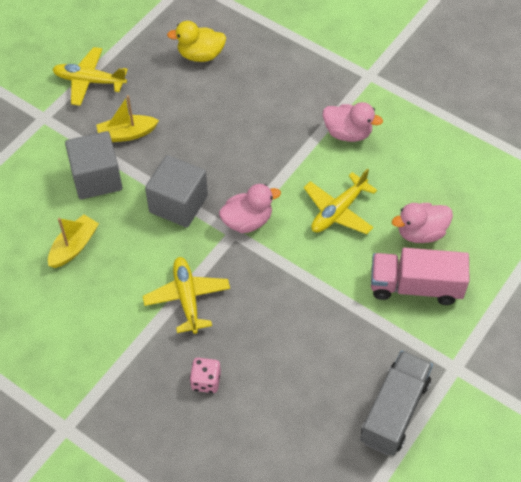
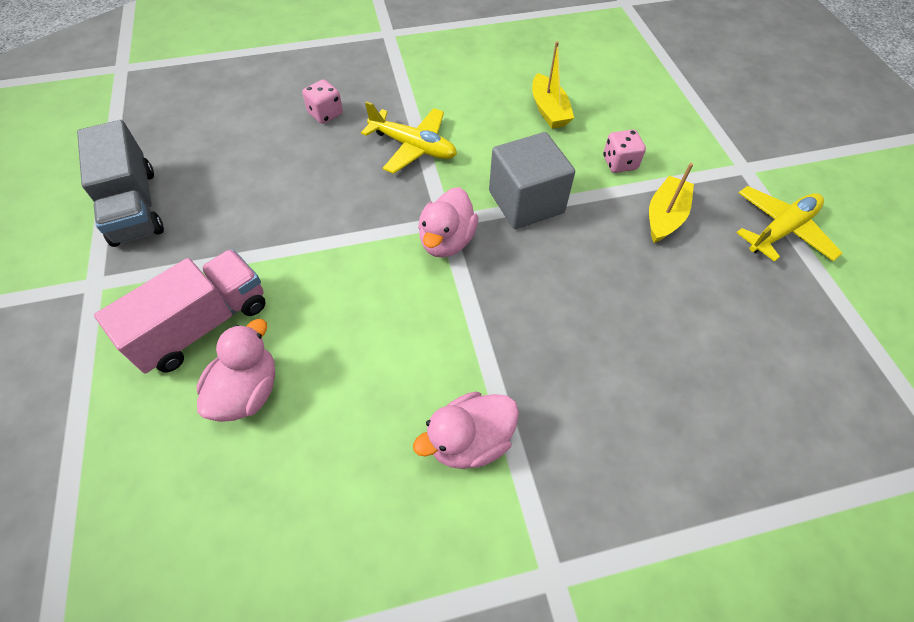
camera: 130 degrees right, 0 degrees up
grey cube [65,131,122,199] -> pink dice [603,130,646,173]
yellow duck [167,21,226,62] -> none
yellow plane [304,168,377,234] -> none

